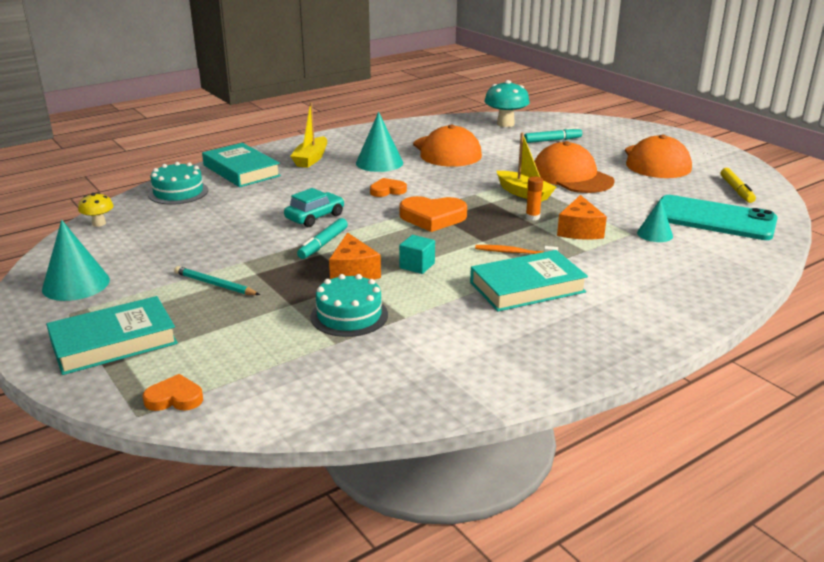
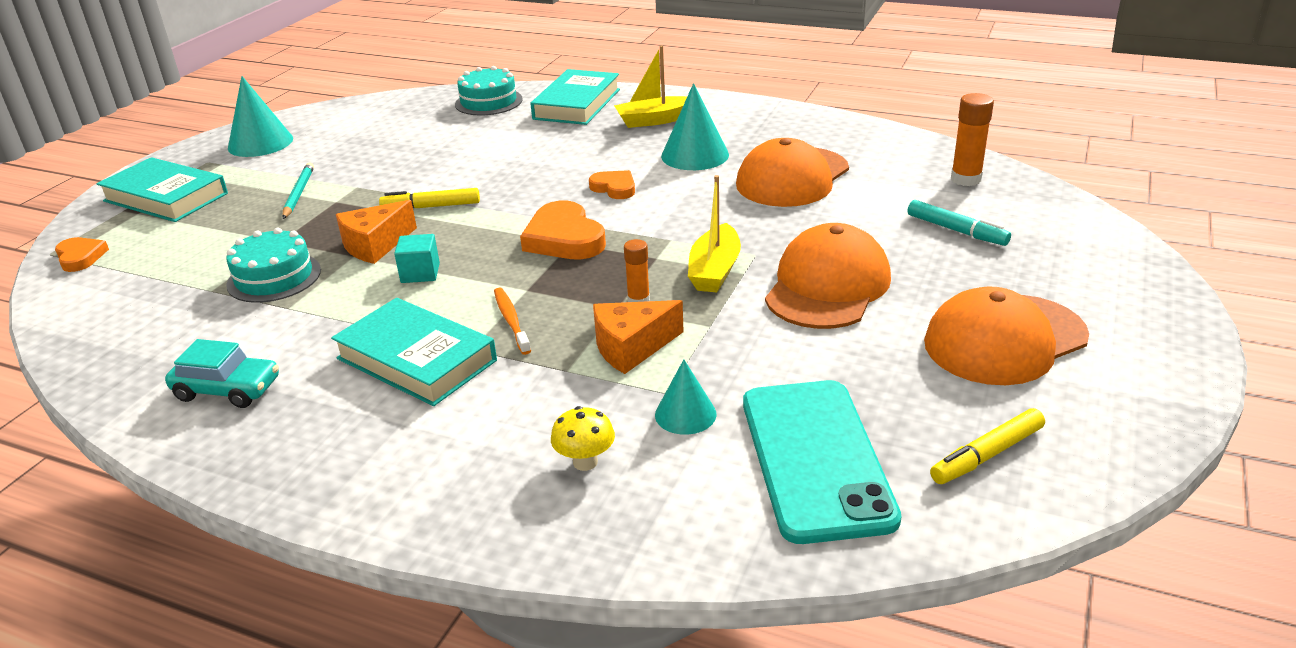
camera: 60 degrees right, 5 degrees up
yellow mushroom [78,193,114,227] -> yellow mushroom moved to [551,406,615,471]
turquoise car [284,188,344,227] -> turquoise car moved to [165,339,279,408]
turquoise marker [297,218,348,259] -> yellow marker [379,188,480,208]
turquoise mushroom [484,80,530,127] -> orange glue stick [951,93,994,186]

